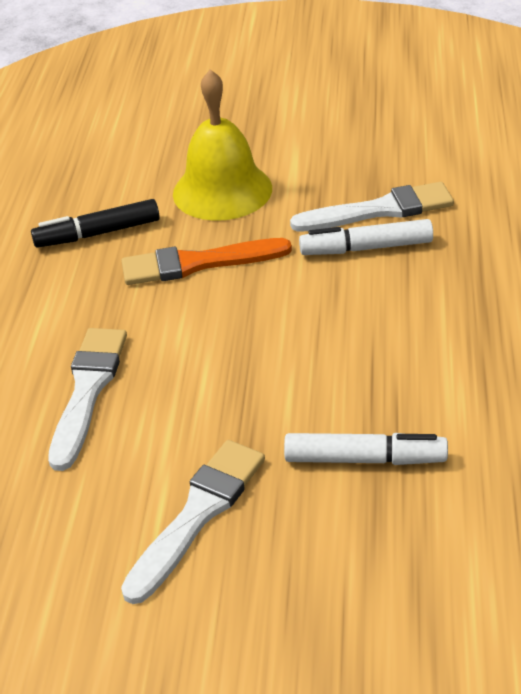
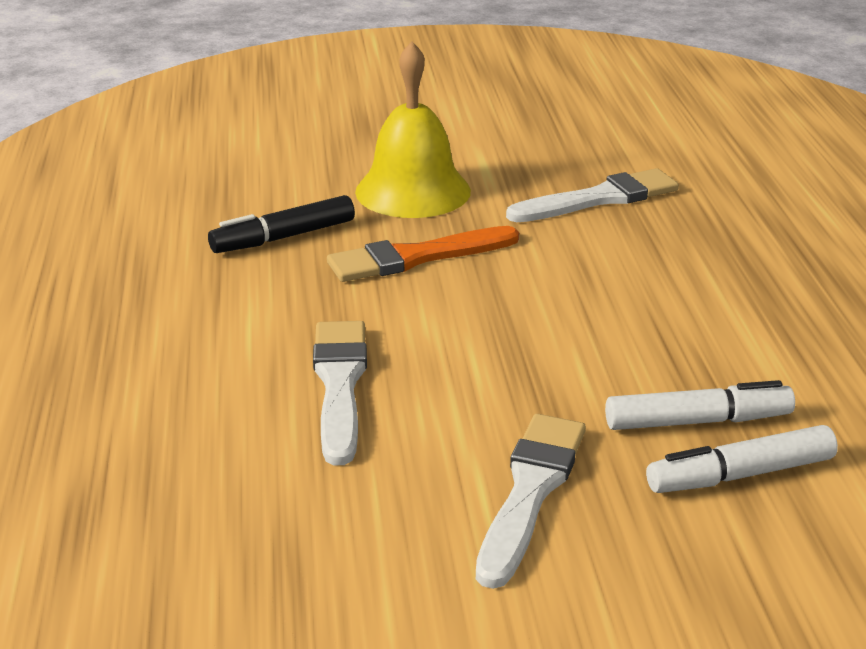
camera: 15 degrees left, 10 degrees down
white marker [299,219,433,255] -> white marker moved to [646,425,838,493]

